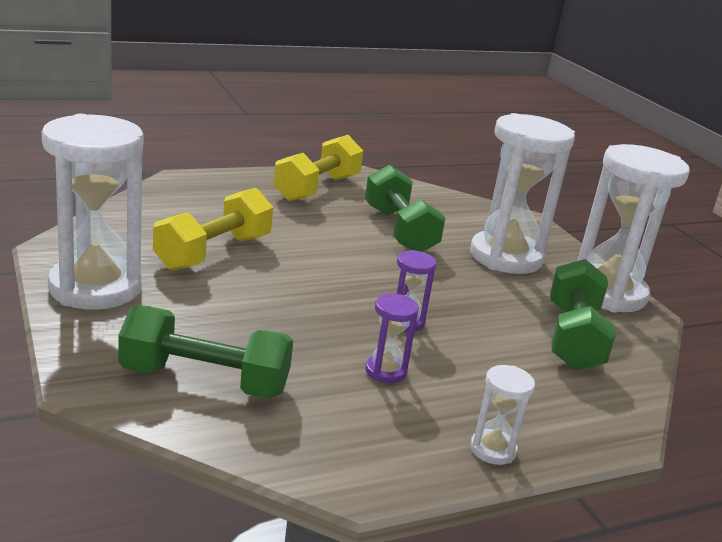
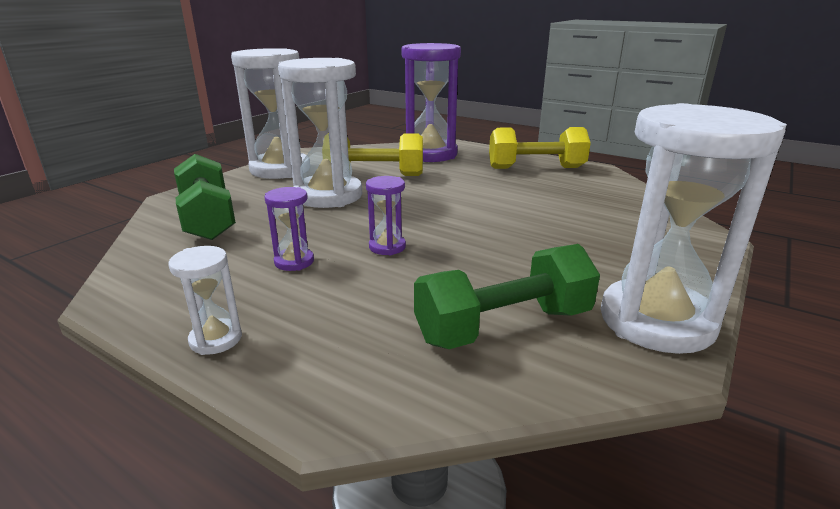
camera: 60 degrees right, 0 degrees up
green dumbbell [365,165,445,252] -> none
white hourglass [470,113,575,274] -> white hourglass moved to [278,58,362,208]
none -> purple hourglass [401,43,461,162]

